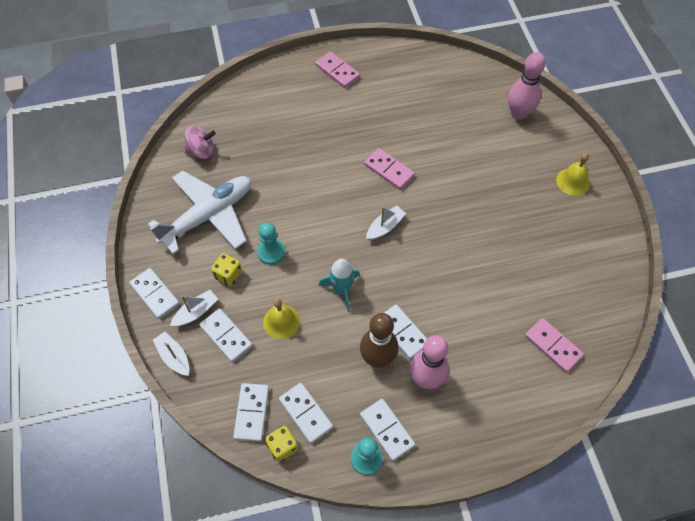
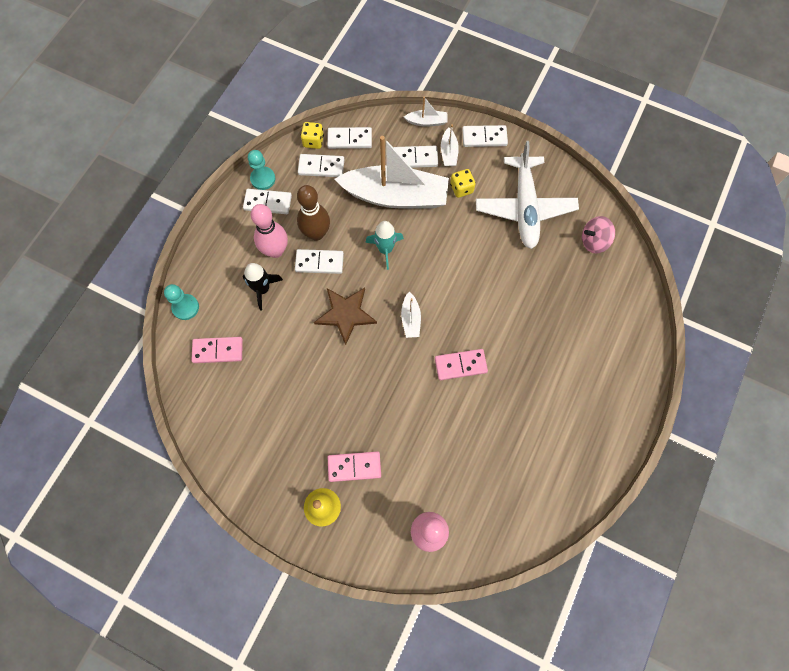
camera: 130 degrees right, 10 degrees up
pink spinning top [184,126,216,159] -> pink spinning top turned 45 degrees clockwise [582,216,615,253]
white domino [233,383,269,442] -> white domino turned 45 degrees counterclockwise [327,127,372,149]
turquoise pawn [257,223,285,265] -> turquoise pawn moved to [164,284,199,320]
yellow bell [263,298,300,339] -> white boat [335,136,449,209]
pink domino [315,51,360,88] -> pink domino moved to [328,451,381,482]
none -> black rocket [243,263,283,310]
none -> brown star [314,288,377,345]

